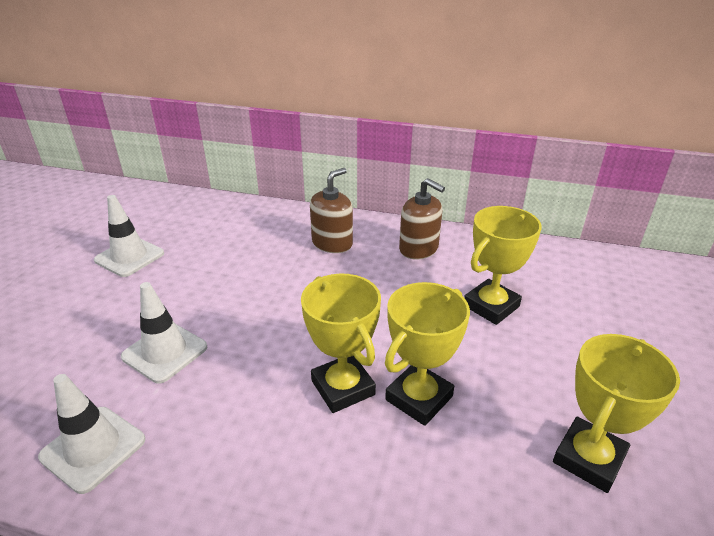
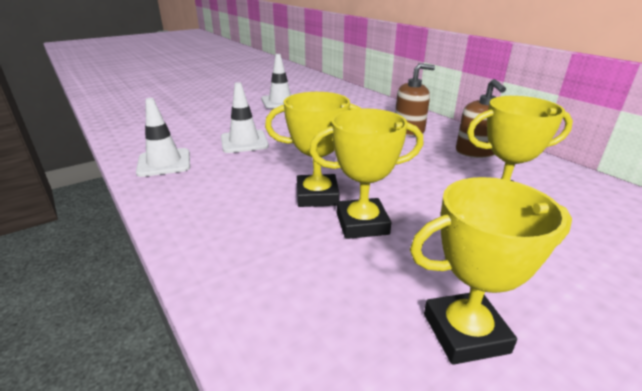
camera: 40 degrees right, 5 degrees down
yellow trophy [301,274,381,413] -> yellow trophy turned 75 degrees clockwise [265,92,362,207]

